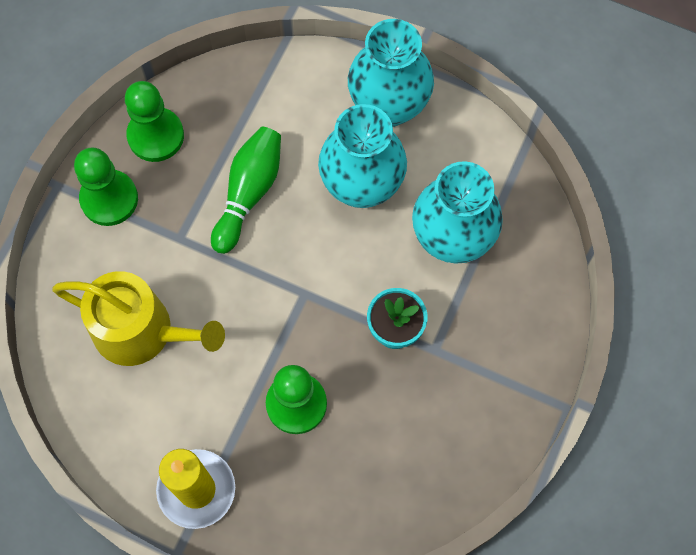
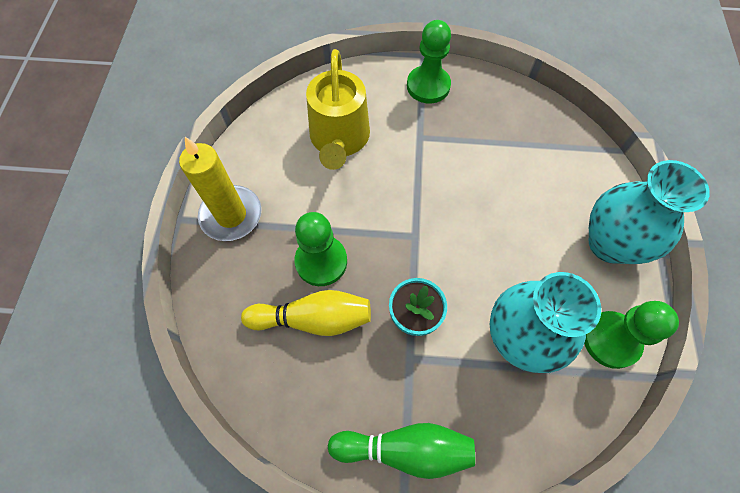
camera: 70 degrees right, 5 degrees down
green pawn [125,81,184,162] -> green pawn moved to [584,301,679,369]
green bowling pin [211,127,281,254] -> green bowling pin moved to [328,423,475,479]
turquoise vase [318,104,407,208] -> none
none -> yellow bowling pin [241,290,371,336]

